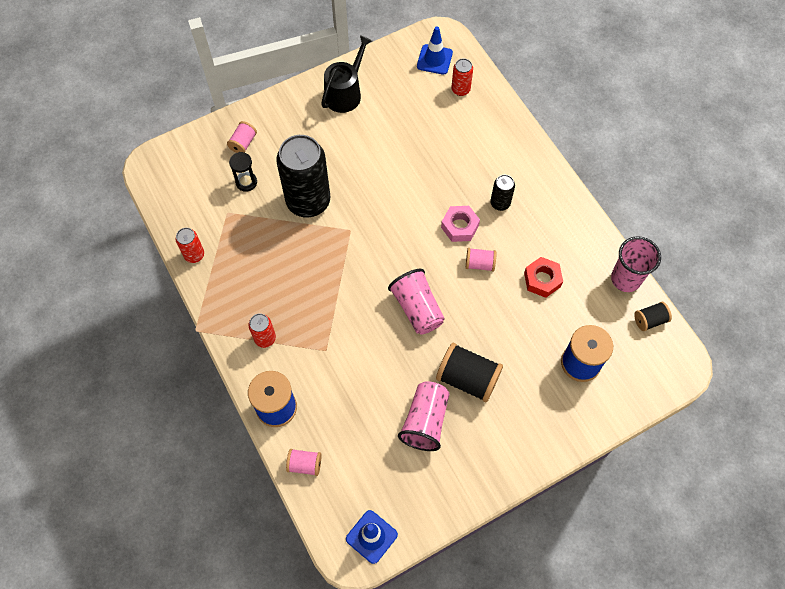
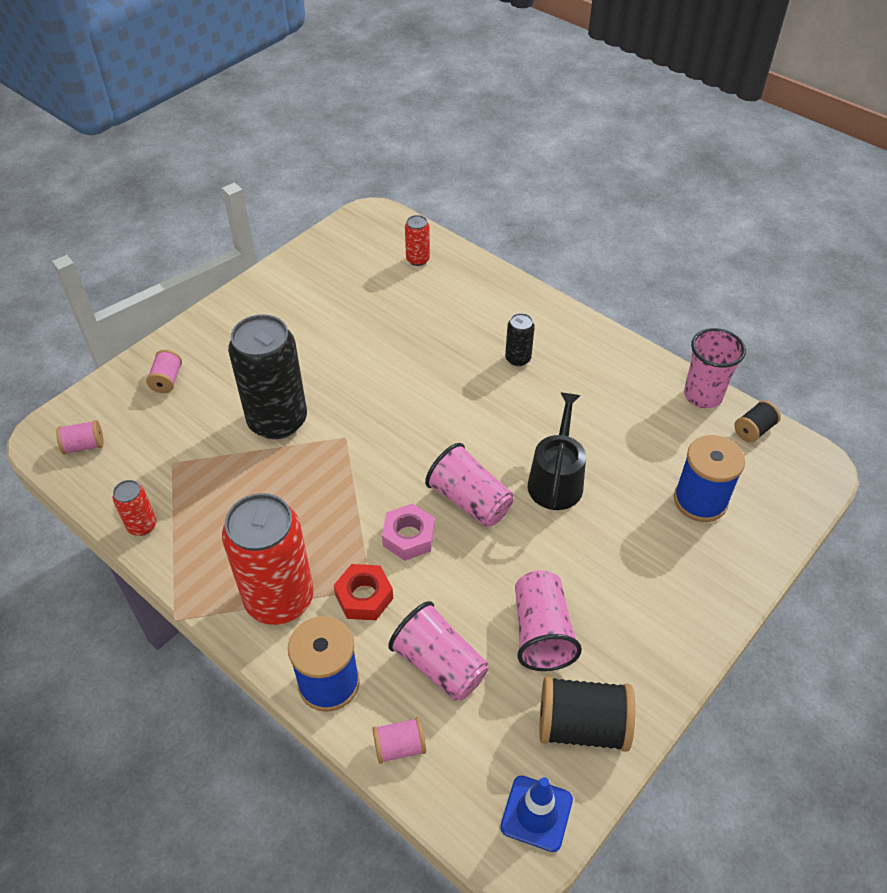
camera: 20 degrees left, 15 degrees down
black hourglass [229,152,257,192] -> none
red can [249,313,276,348] -> red can [222,493,314,625], size x2.20
black watering can [321,35,372,113] -> black watering can moved to [528,392,586,510]
blue traffic cone [417,26,453,75] -> none
black spool [436,343,503,403] -> black spool moved to [539,676,635,752]
pink nut [441,206,480,242] -> pink nut moved to [382,503,435,561]
pink spool [466,248,497,272] -> pink spool moved to [56,420,104,454]
red nut [524,257,563,298] -> red nut moved to [334,564,393,620]
none -> pink cup [388,601,488,701]

